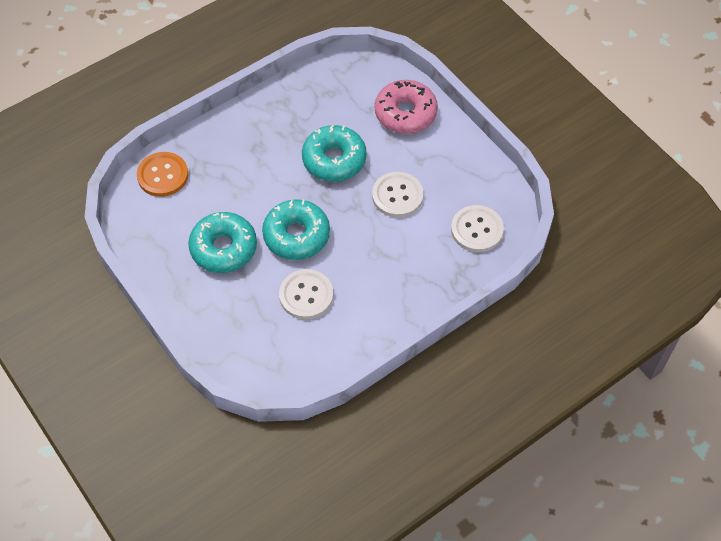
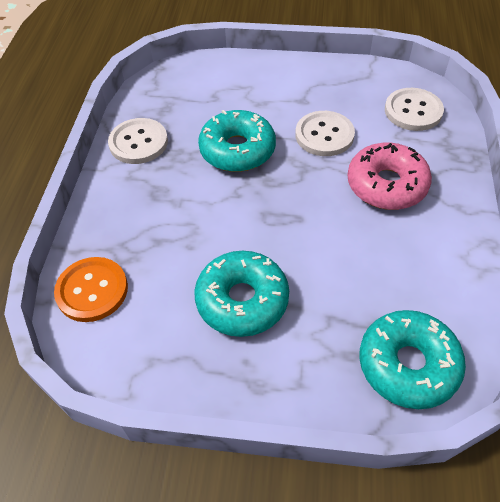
camera: 45 degrees left, 5 degrees down
turquoise donut [262,199,330,260] -> turquoise donut moved to [359,310,466,409]
white button [279,269,333,320] -> white button moved to [108,118,168,164]
pink donut [375,80,438,134] -> pink donut moved to [347,143,432,210]

